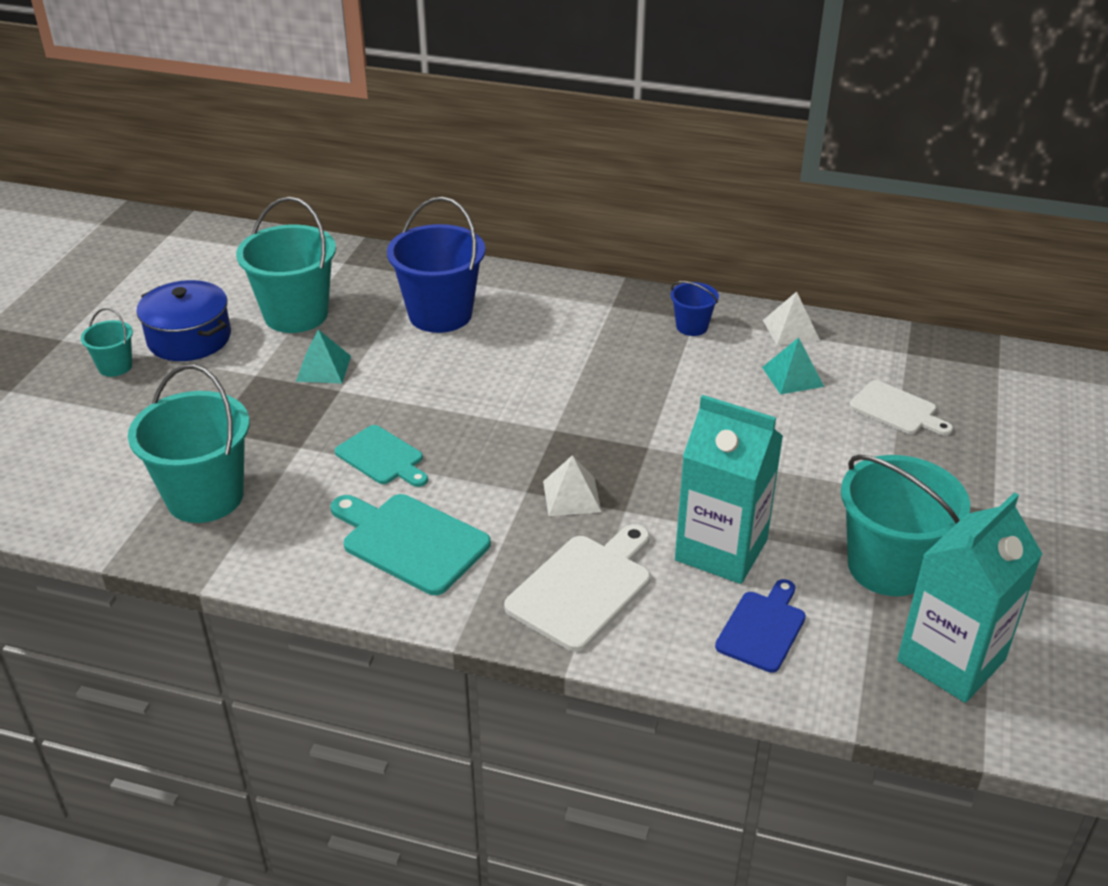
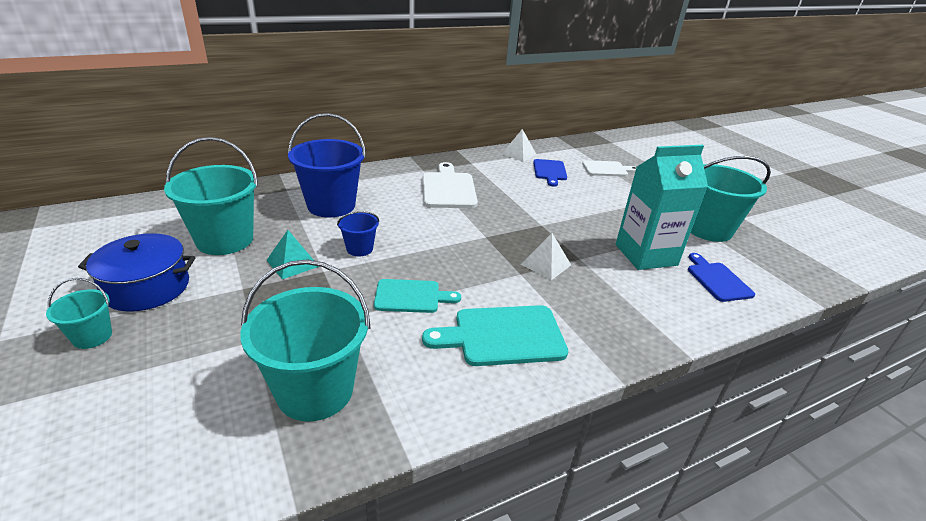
camera: 45 degrees left, 5 degrees down
white cutting board [504,524,650,652] -> white cutting board moved to [423,162,478,208]
blue bucket [671,281,719,336] -> blue bucket moved to [337,211,379,256]
turquoise pyramid [762,337,824,394] -> blue cutting board [533,159,567,187]
turquoise carton [897,493,1042,703] -> none

